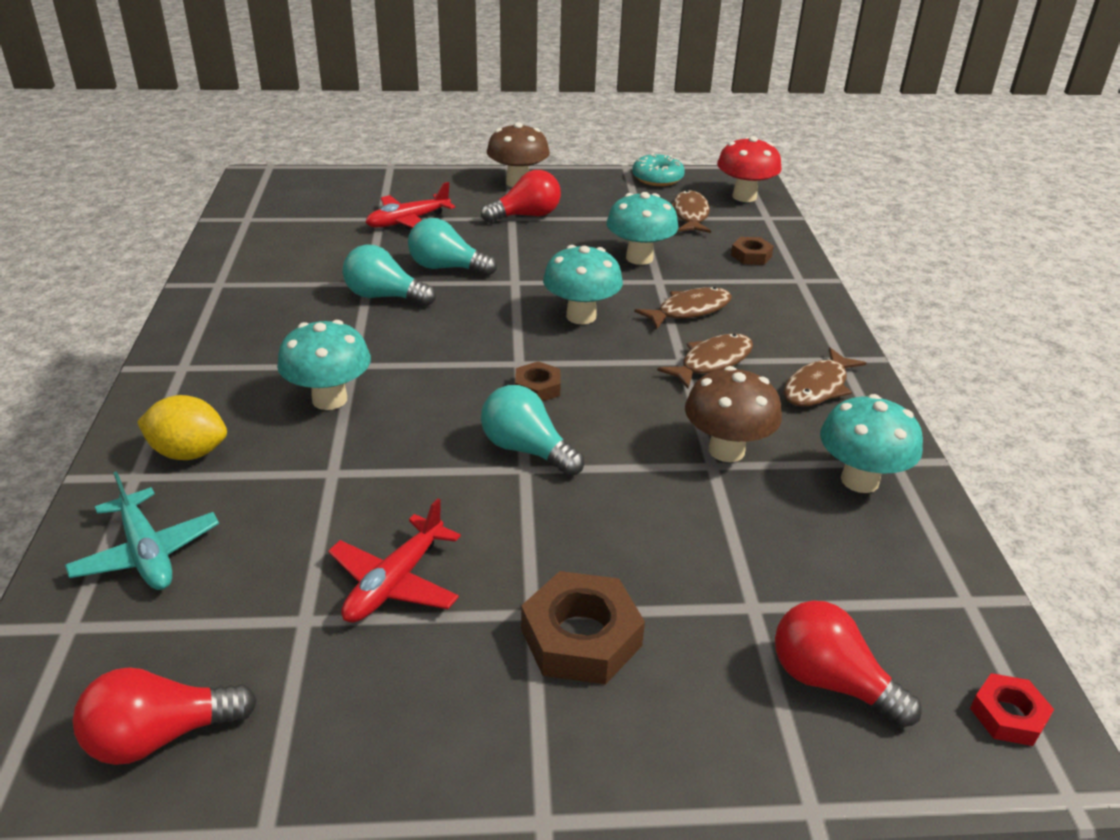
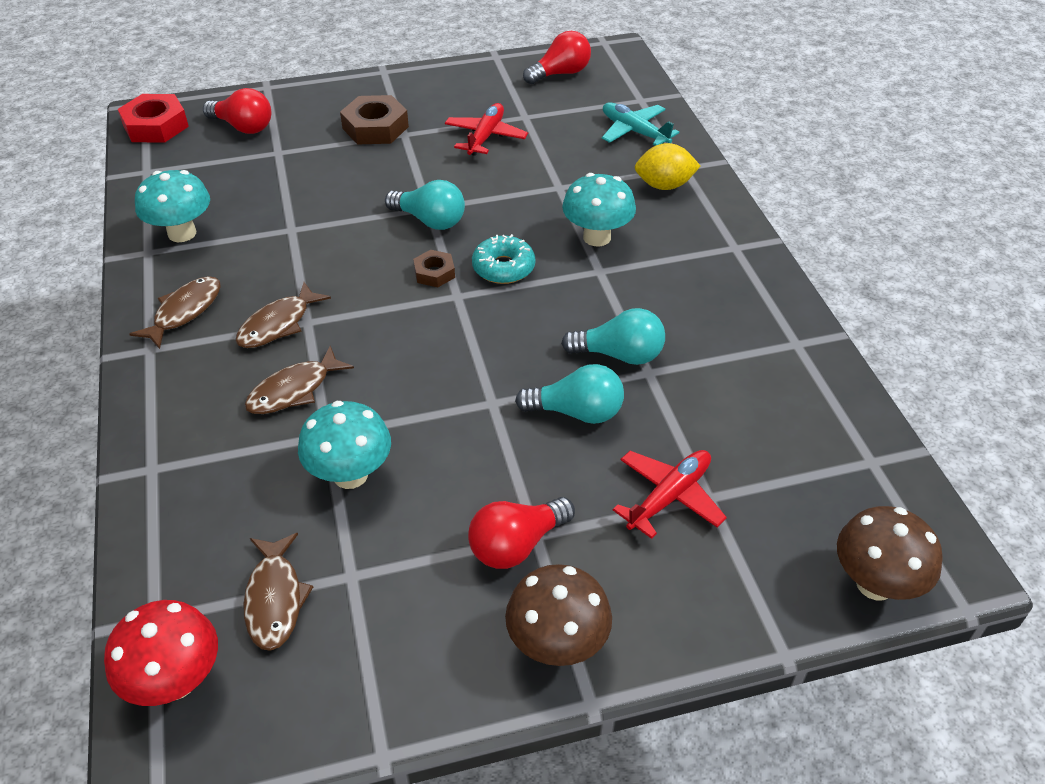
camera: 170 degrees right, 10 degrees up
turquoise mushroom [543,245,623,324] -> none
turquoise donut [632,153,685,186] -> turquoise donut moved to [472,234,535,284]
brown mushroom [685,366,782,462] -> brown mushroom moved to [837,506,943,600]
brown nut [731,237,774,265] -> none
red nut [970,673,1054,746] -> red nut [118,94,189,143], size x1.76

